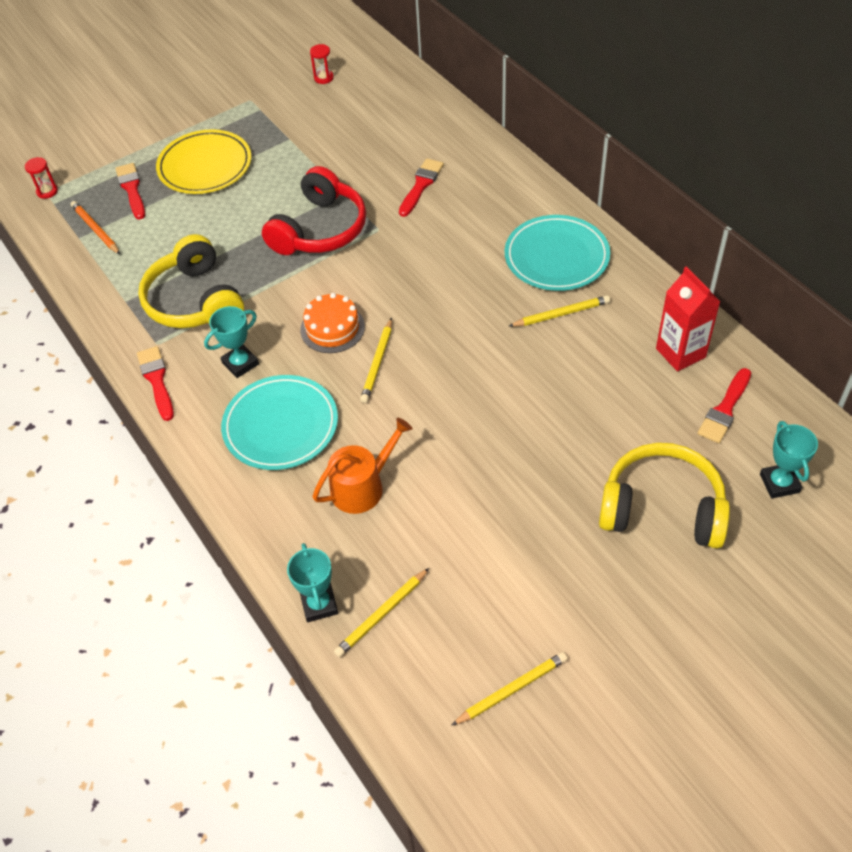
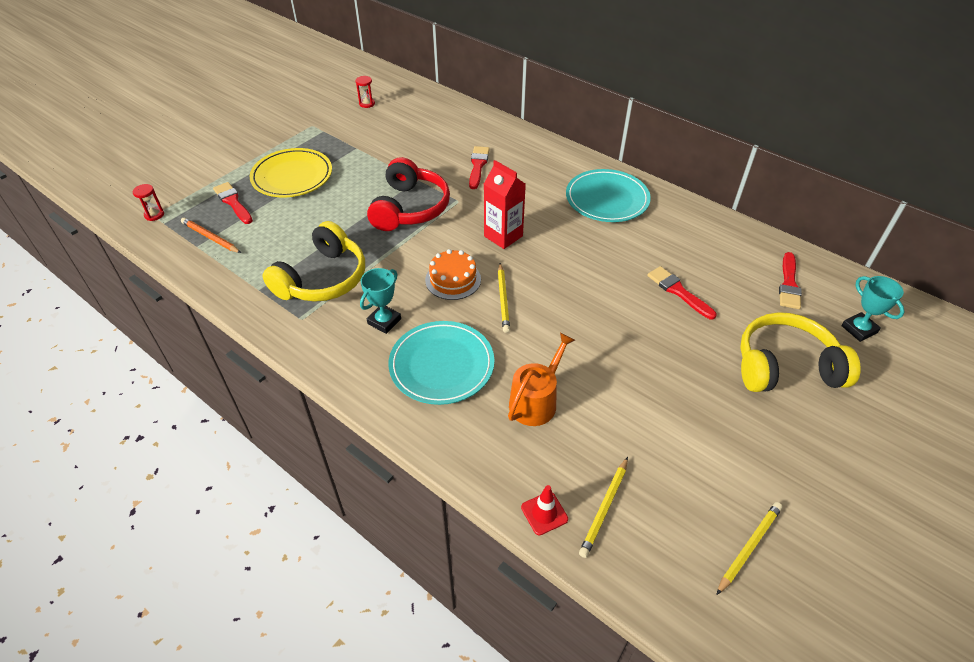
camera: 20 degrees left, 5 degrees down
red brush [137,346,174,421] -> red brush moved to [647,266,717,319]
yellow headphones [138,234,244,328] -> yellow headphones turned 105 degrees counterclockwise [262,221,365,302]
turquoise trophy [287,543,338,622] -> red traffic cone [521,485,568,535]
yellow pencil [509,295,610,327] -> none
red carton [656,266,720,371] -> red carton moved to [484,160,526,249]

